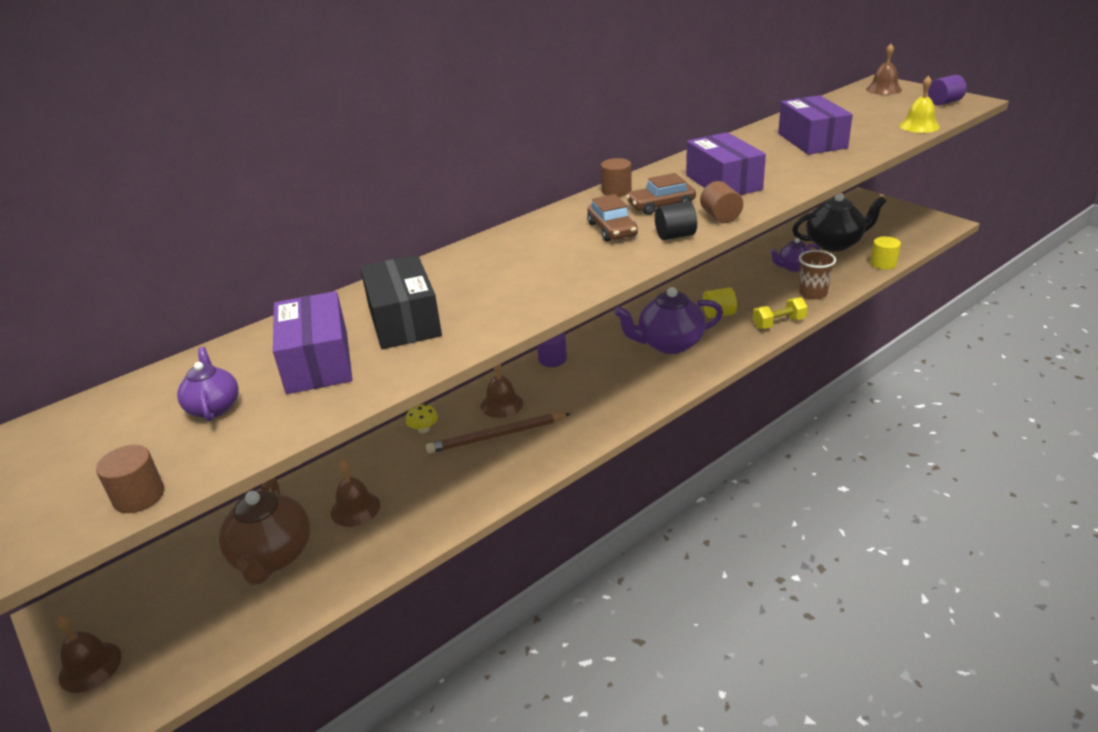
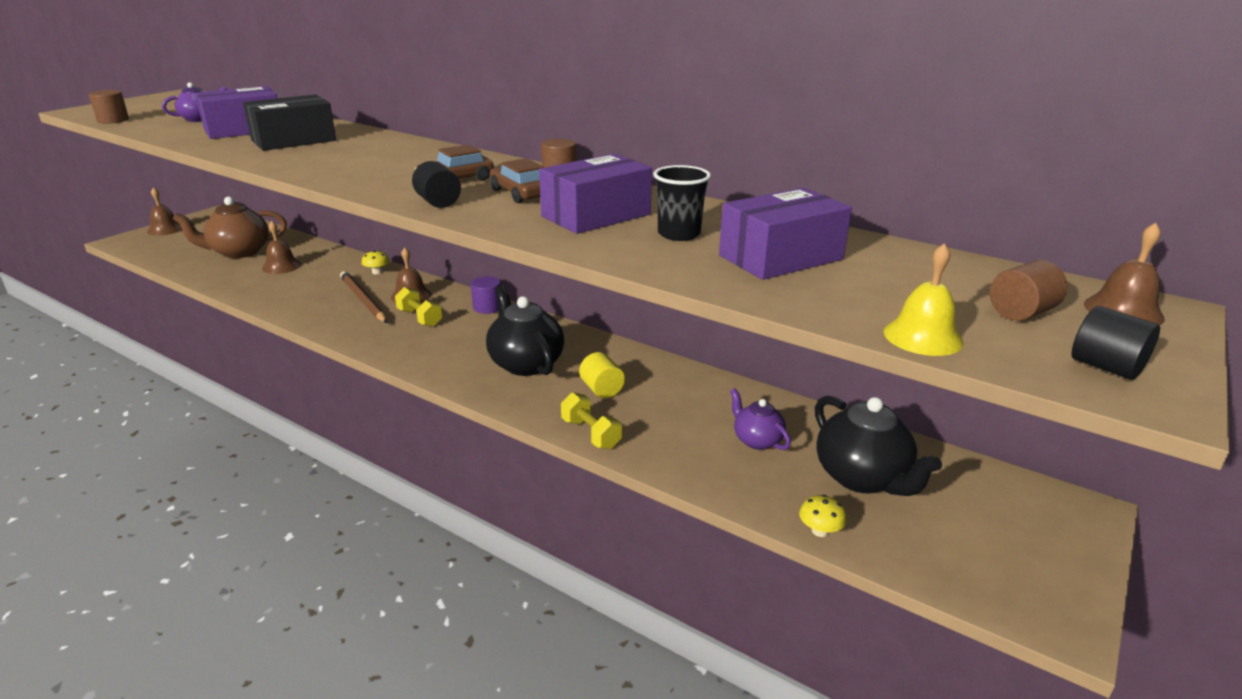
camera: 70 degrees right, 5 degrees down
purple teapot [614,287,723,354] -> black teapot [486,285,564,376]
brown cylinder [700,181,743,223] -> brown cylinder moved to [990,260,1067,321]
brown cup [799,250,836,299] -> none
yellow cylinder [870,236,901,270] -> yellow mushroom [799,495,847,537]
purple cylinder [928,75,967,106] -> black cylinder [1072,306,1160,380]
none -> yellow dumbbell [395,287,442,327]
none -> black cup [653,165,711,241]

